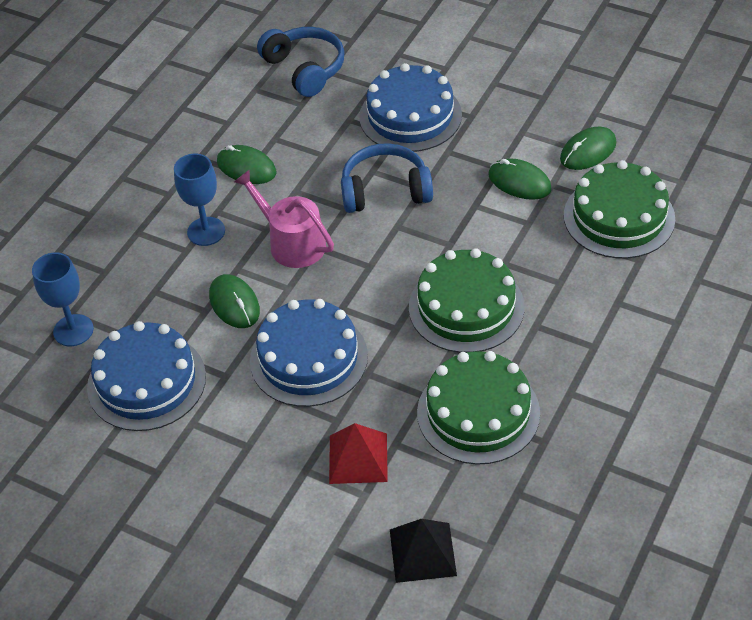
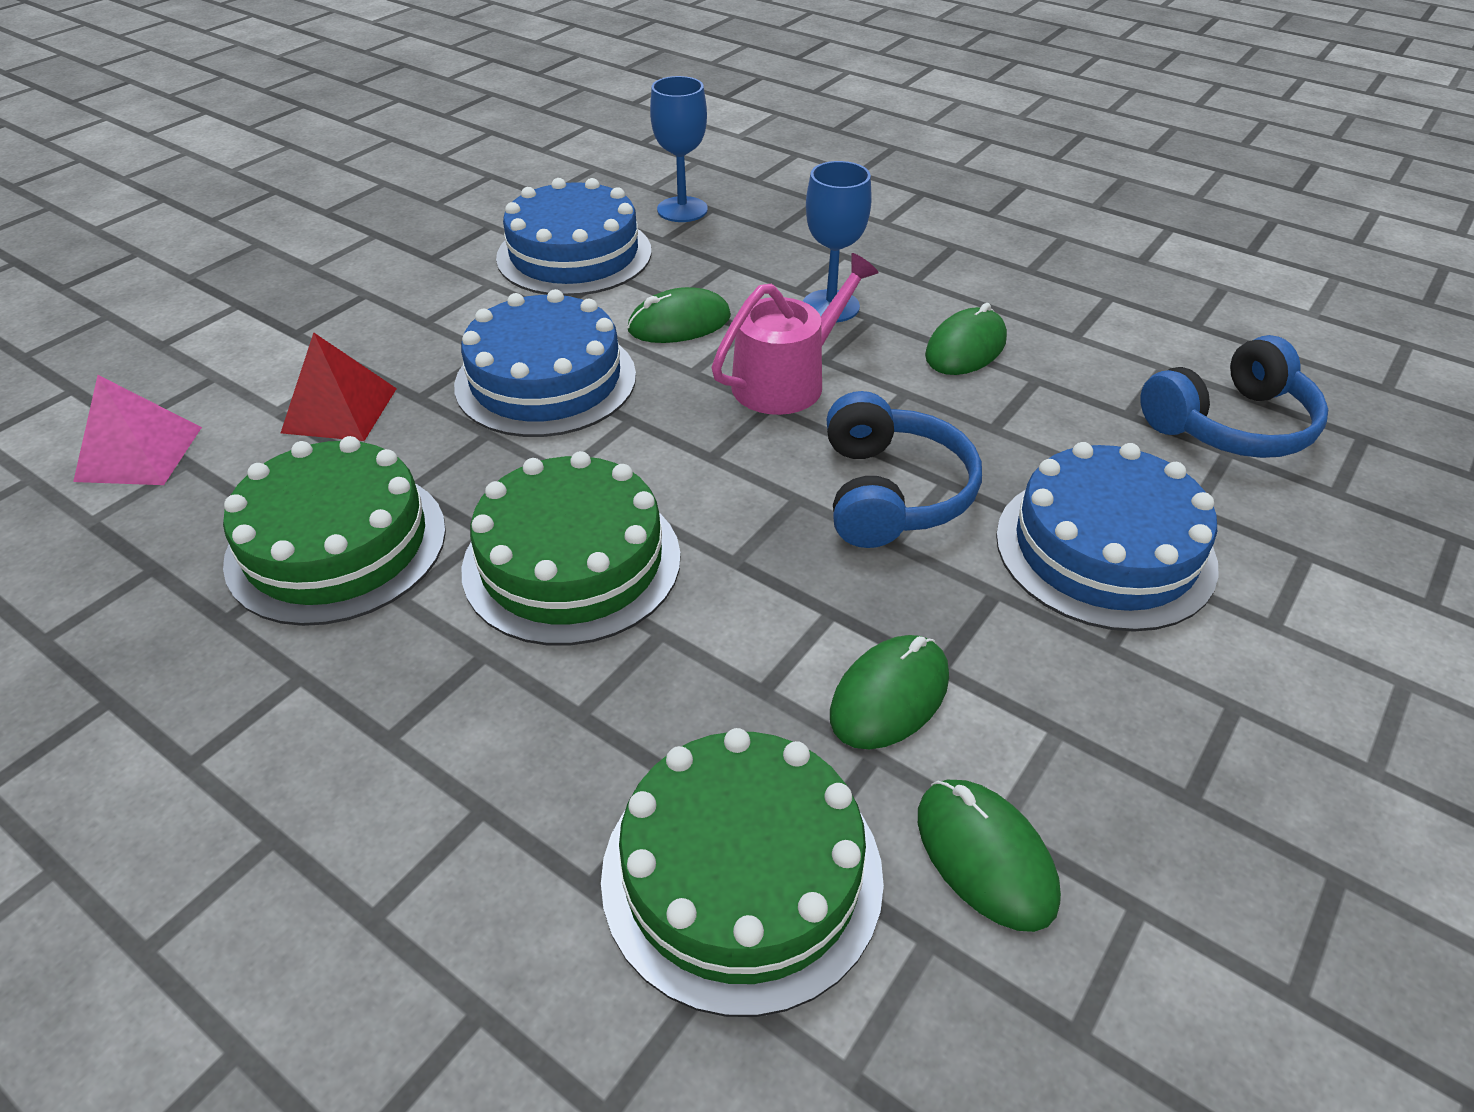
camera: 95 degrees right, 5 degrees down
black pyramid [390,519,457,583] -> pink pyramid [73,375,202,485]

